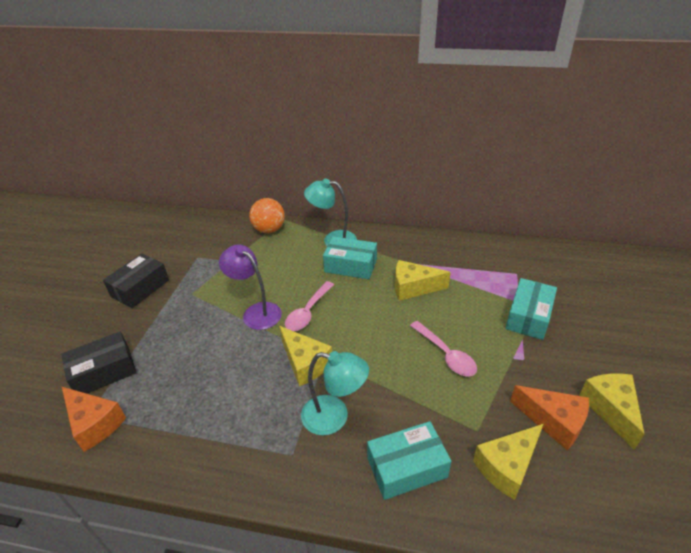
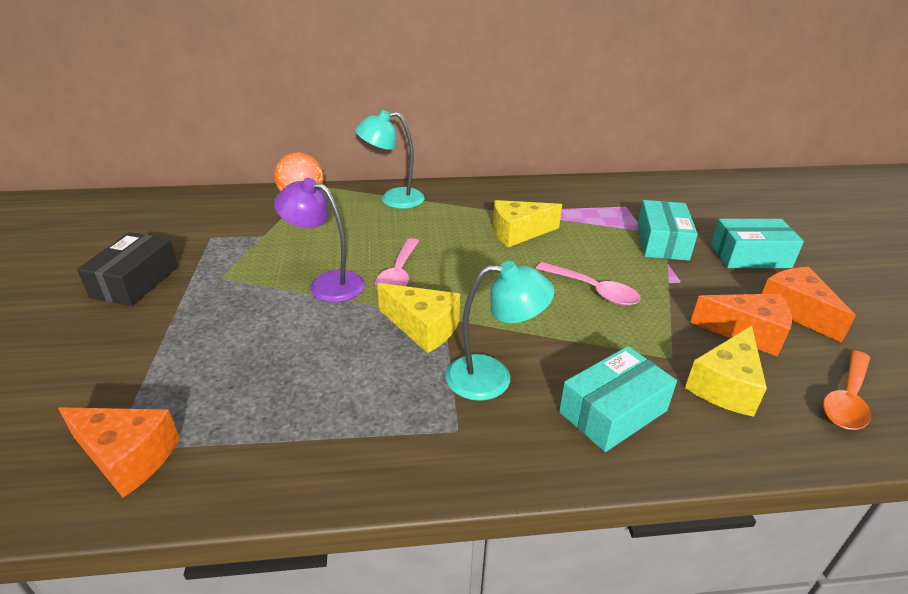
camera: 20 degrees left, 5 degrees down
black box [61,332,137,394] -> none
turquoise box [323,236,377,279] -> turquoise box moved to [711,219,804,268]
yellow cheese [579,373,644,450] -> orange cheese [762,267,856,343]
none -> orange spoon [823,350,871,430]

